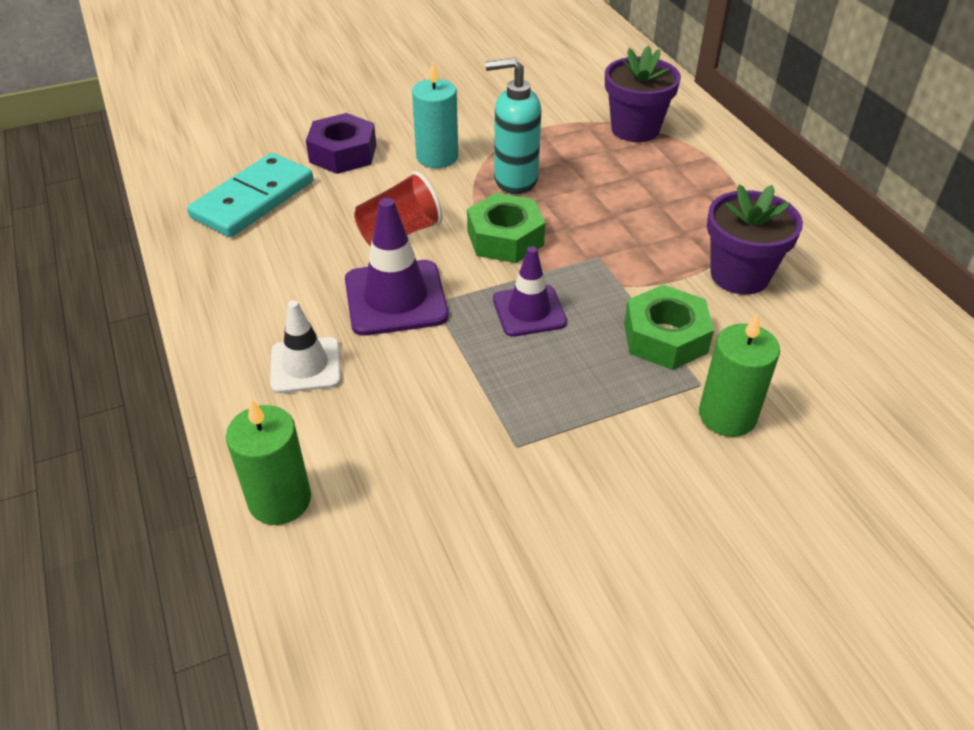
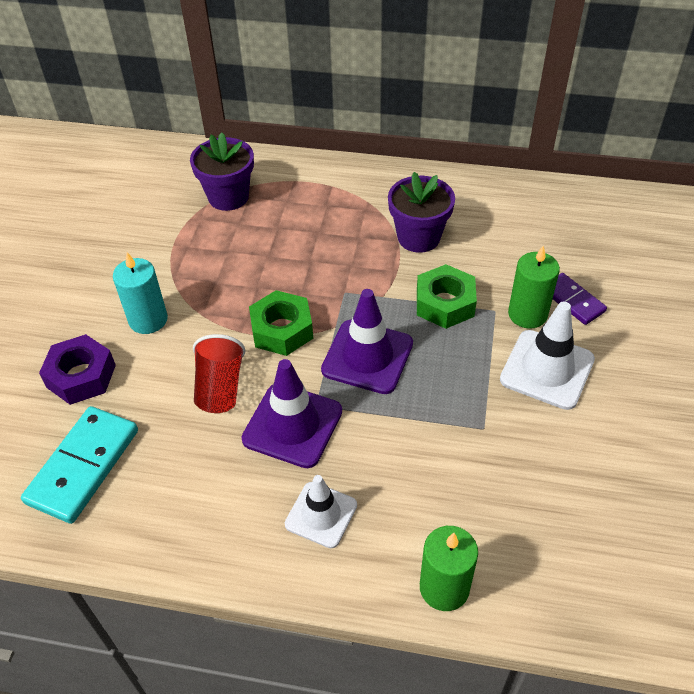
camera: 55 degrees left, 5 degrees up
turquoise domino [187,153,313,237] -> turquoise domino turned 45 degrees clockwise [21,406,138,524]
turquoise soap dispenser [485,57,541,194] -> none
purple traffic cone [493,246,567,337] -> purple traffic cone [321,289,413,394], size x1.51
none -> white traffic cone [500,301,595,410]
none -> purple domino [553,273,607,325]

